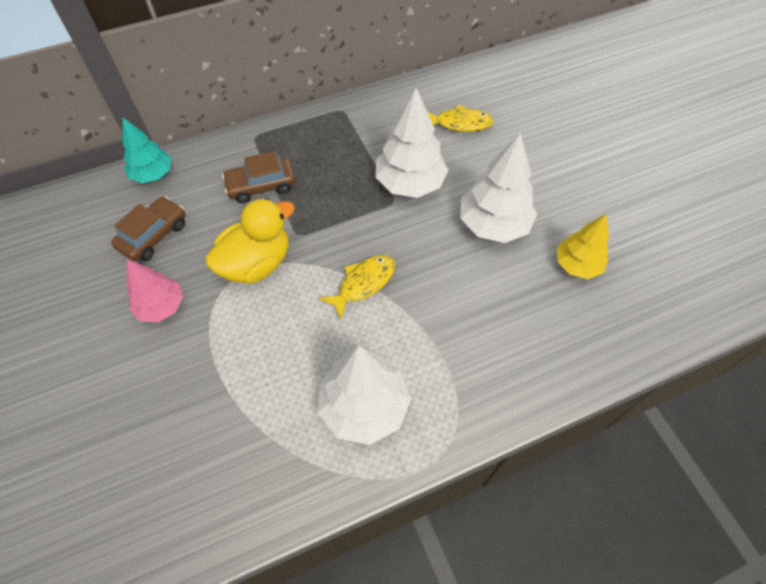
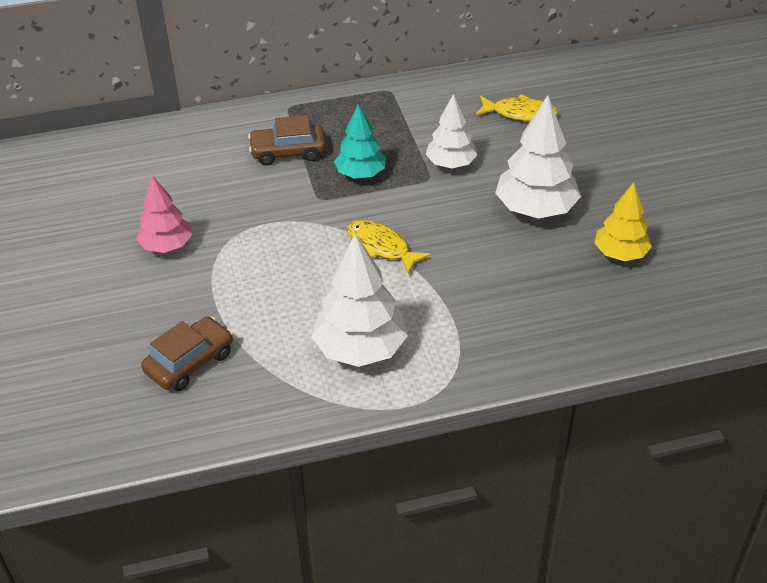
camera: 10 degrees right, 15 degrees down
brown car [111,196,185,262] -> brown car moved to [141,316,233,391]
turquoise tree [122,118,171,183] -> turquoise tree moved to [334,104,386,179]
yellow duck [205,198,295,284] -> none
yellow fish [319,255,395,319] -> yellow fish turned 105 degrees counterclockwise [347,220,431,275]
white tree [375,88,448,198] -> white tree [426,94,477,168], size x0.64

